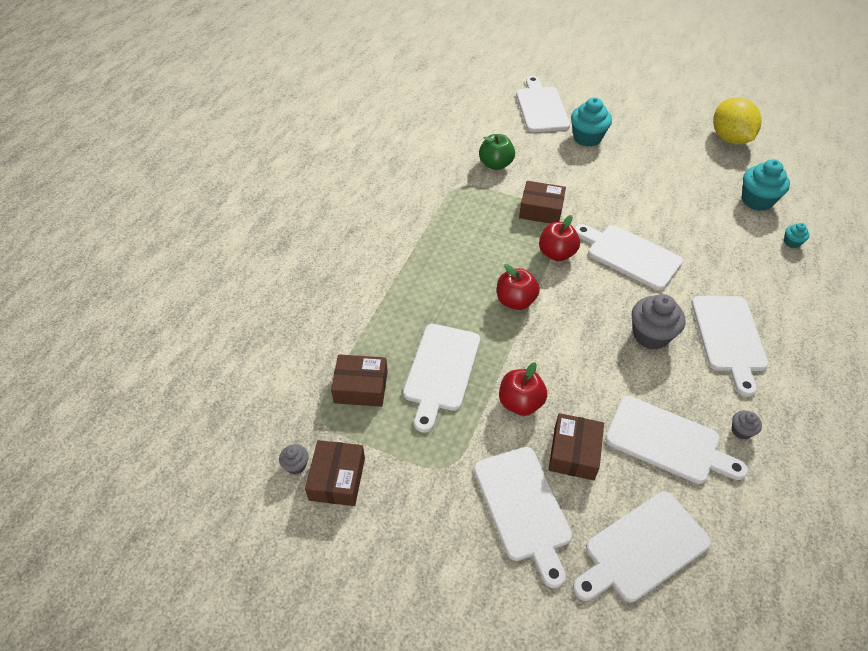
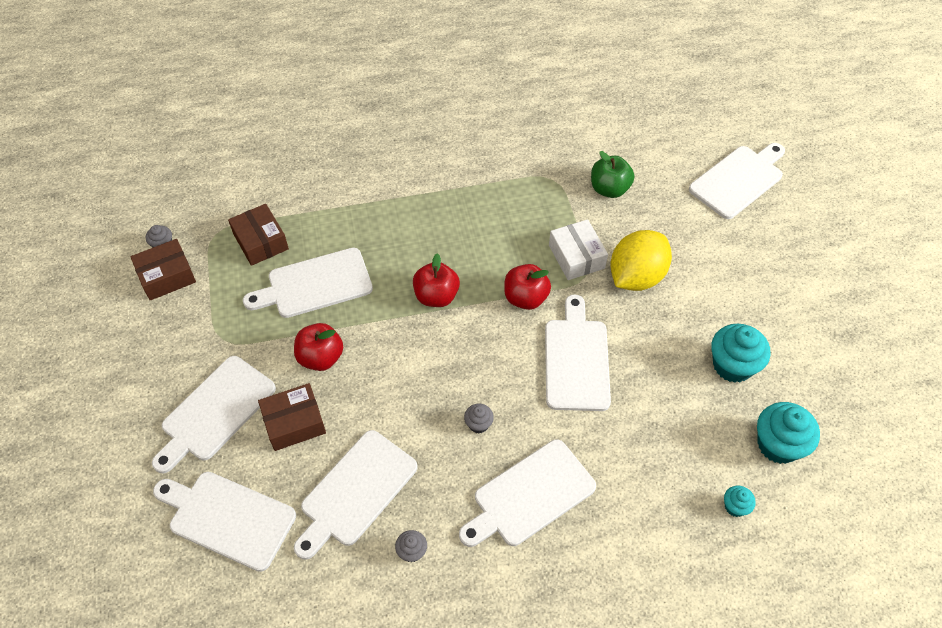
camera: 55 degrees right, 5 degrees up
brown box [519,181,566,224] -> white box [549,219,608,280]
turquoise cupcake [571,98,612,147] -> turquoise cupcake moved to [711,324,771,383]
white cutting board [605,396,748,484] -> white cutting board turned 45 degrees clockwise [294,430,418,560]
grey cupcake [632,294,685,350] -> grey cupcake [464,404,494,434], size x0.49
yellow lemon [713,97,762,144] -> yellow lemon moved to [610,230,672,291]

